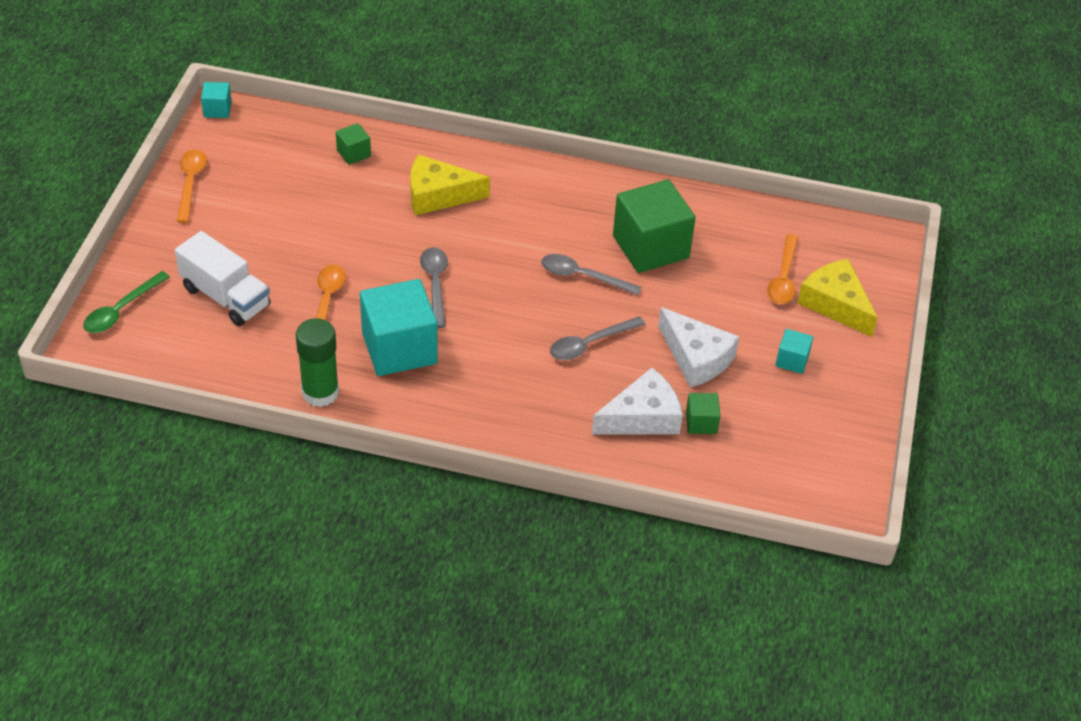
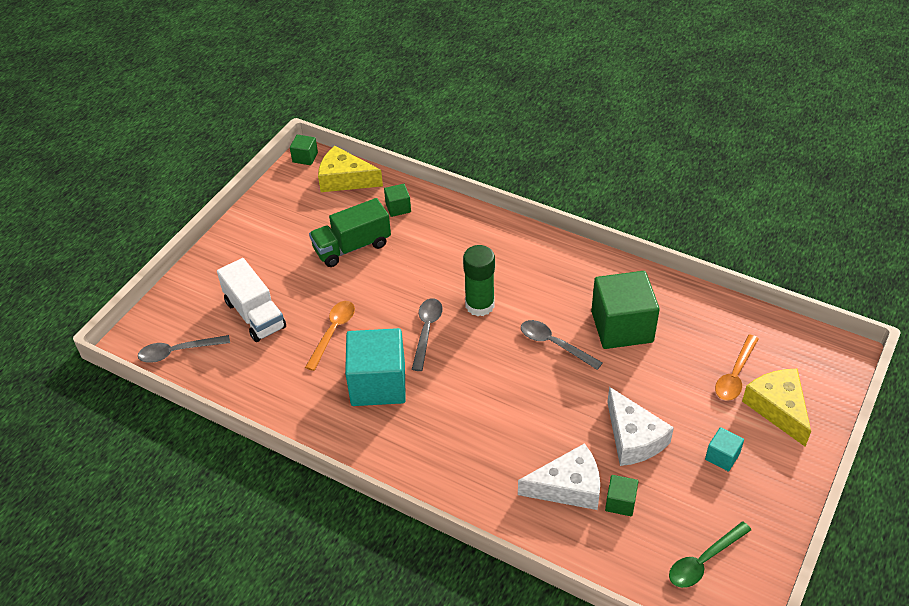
camera: 20 degrees right, 0 degrees up
green spoon [83,271,170,333] -> green spoon moved to [669,521,751,588]
orange spoon [177,149,207,223] -> none
turquoise cube [201,82,232,118] -> green cube [290,135,318,165]
green glue stick [296,318,339,407] -> green glue stick moved to [463,245,495,316]
yellow cheese [410,154,490,215] -> yellow cheese moved to [318,146,383,192]
grey spoon [550,316,645,360] -> grey spoon moved to [138,335,230,363]
none -> green truck [309,198,391,267]

